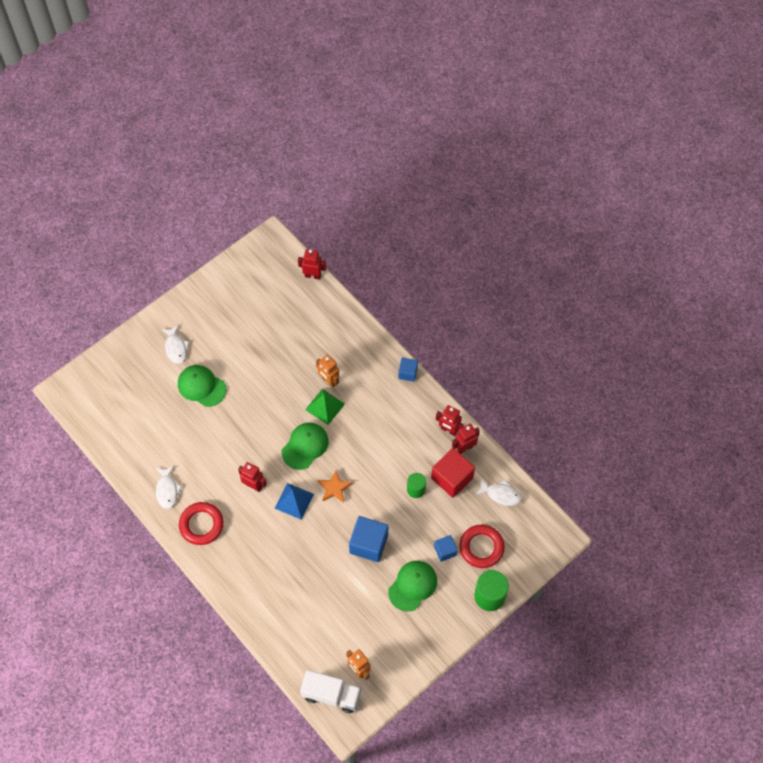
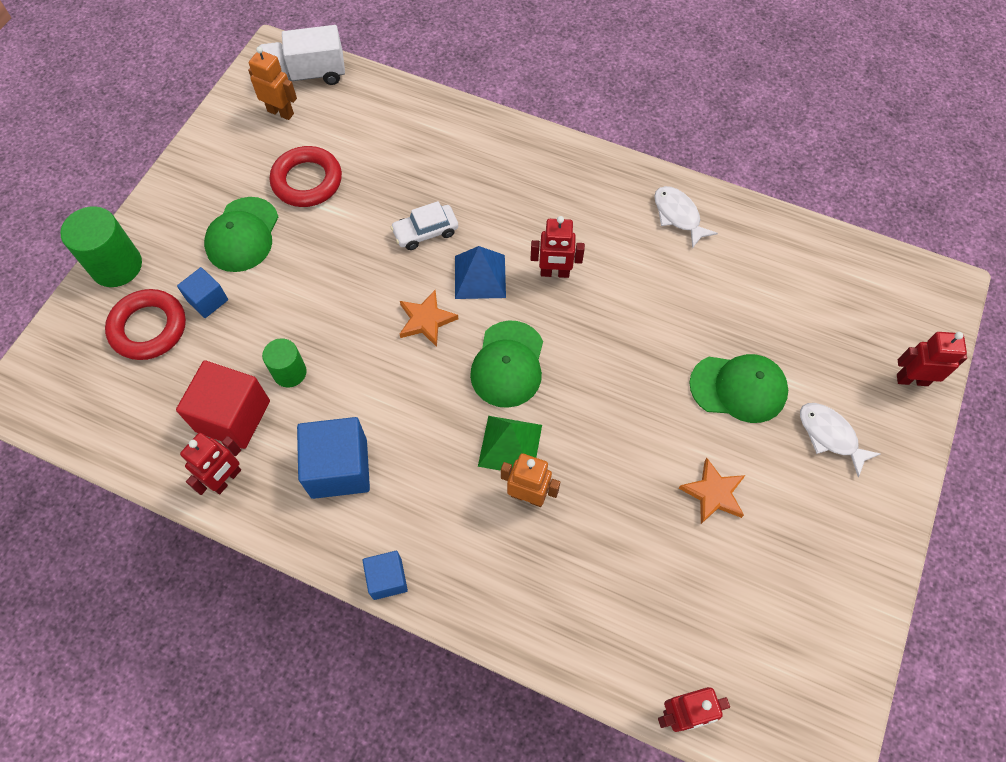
camera: 155 degrees right, 0 degrees up
red ring [179,502,224,545] -> red ring moved to [270,146,342,207]
blue cube [349,516,388,562] -> blue cube moved to [297,417,370,499]
red robot [436,405,464,436] -> red robot moved to [897,332,967,386]
white fish [475,478,522,506] -> none
none -> white car [391,201,458,250]
none -> orange star [679,458,746,524]

